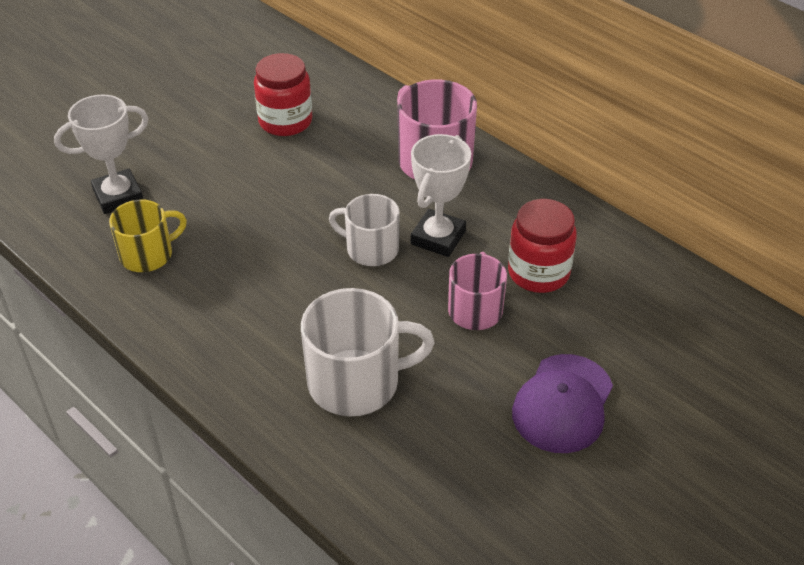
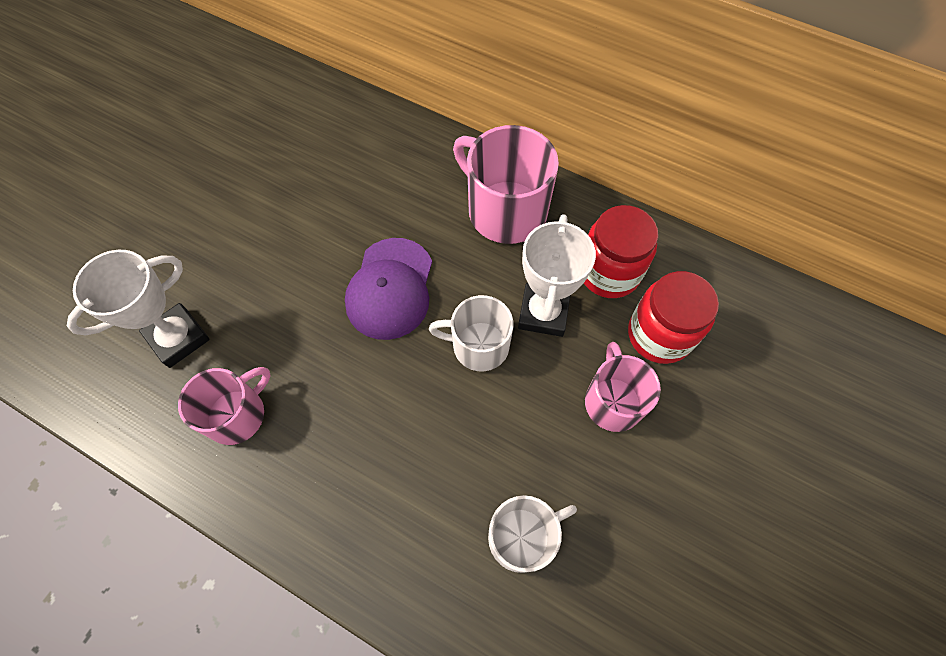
camera: 15 degrees left, 20 degrees up
yellow mug [109,200,187,272] -> pink mug [178,367,270,445]
red jar [254,53,312,136] -> red jar moved to [584,205,658,298]
white mug [301,288,435,417] -> white mug [488,495,577,573], size x0.64
purple cap [512,354,613,453] -> purple cap moved to [345,238,432,340]

